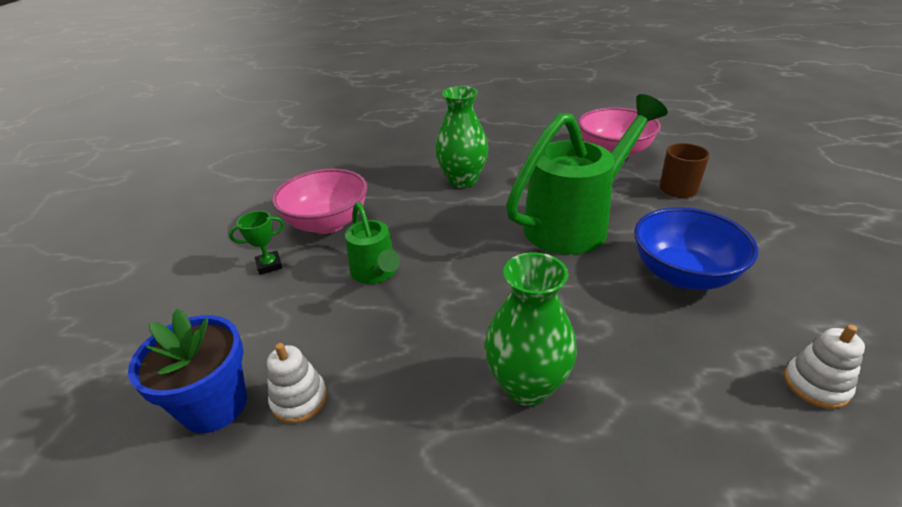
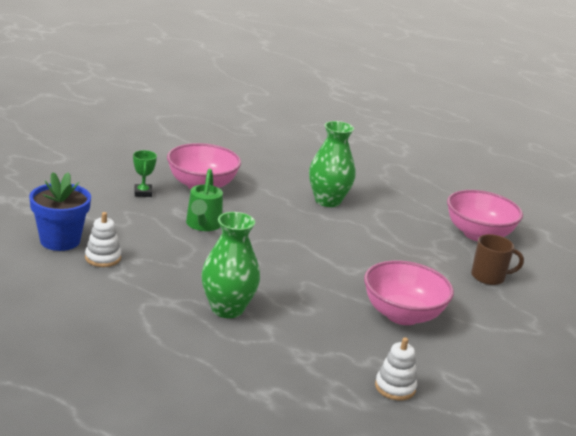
camera: 25 degrees right, 10 degrees down
green trophy [229,211,284,275] -> green trophy turned 75 degrees clockwise [133,150,157,197]
green watering can [506,94,668,255] -> none
blue bowl [634,207,758,290] -> pink bowl [364,260,454,325]

